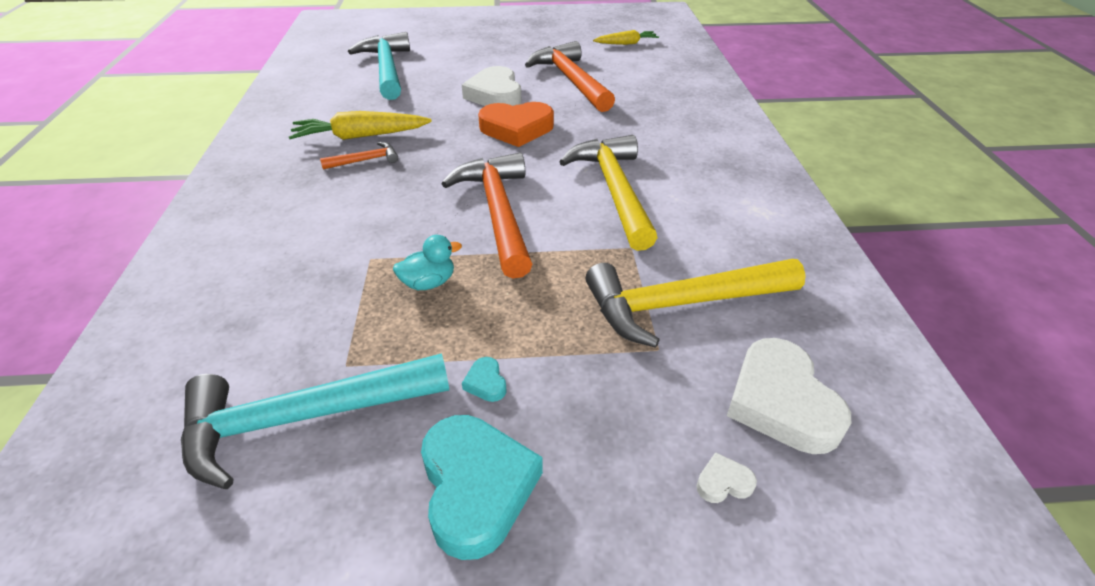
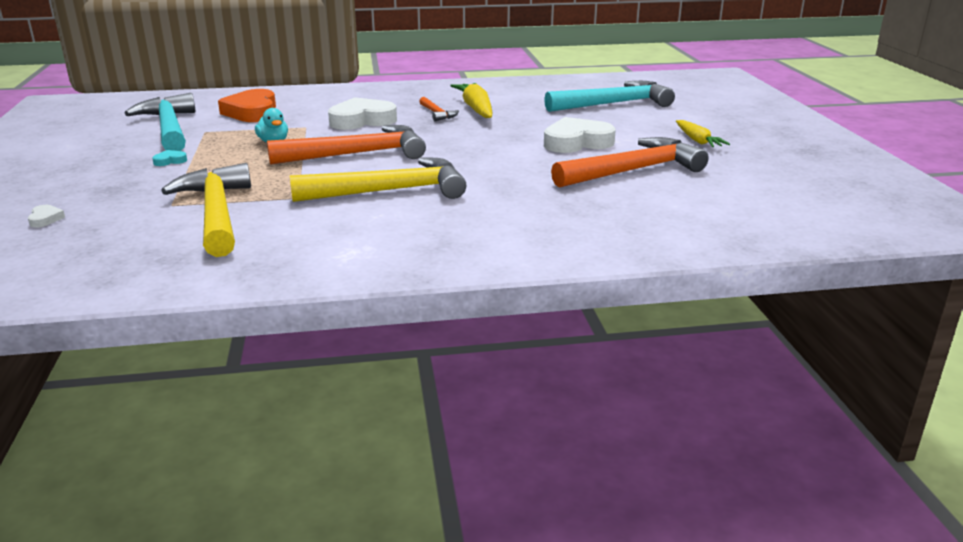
camera: 85 degrees right, 15 degrees down
turquoise heart [421,415,543,560] -> none
orange heart [478,102,554,147] -> orange heart moved to [218,89,276,122]
yellow carrot [593,30,659,45] -> yellow carrot moved to [676,120,730,147]
white heart [727,338,851,454] -> white heart moved to [328,97,397,130]

